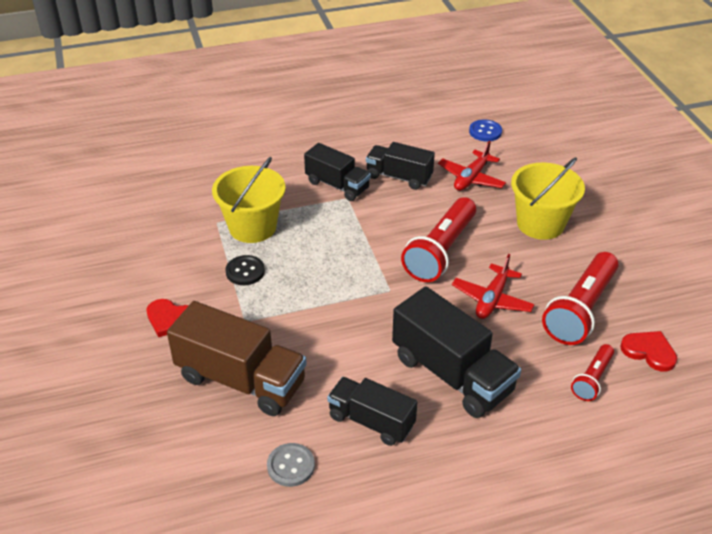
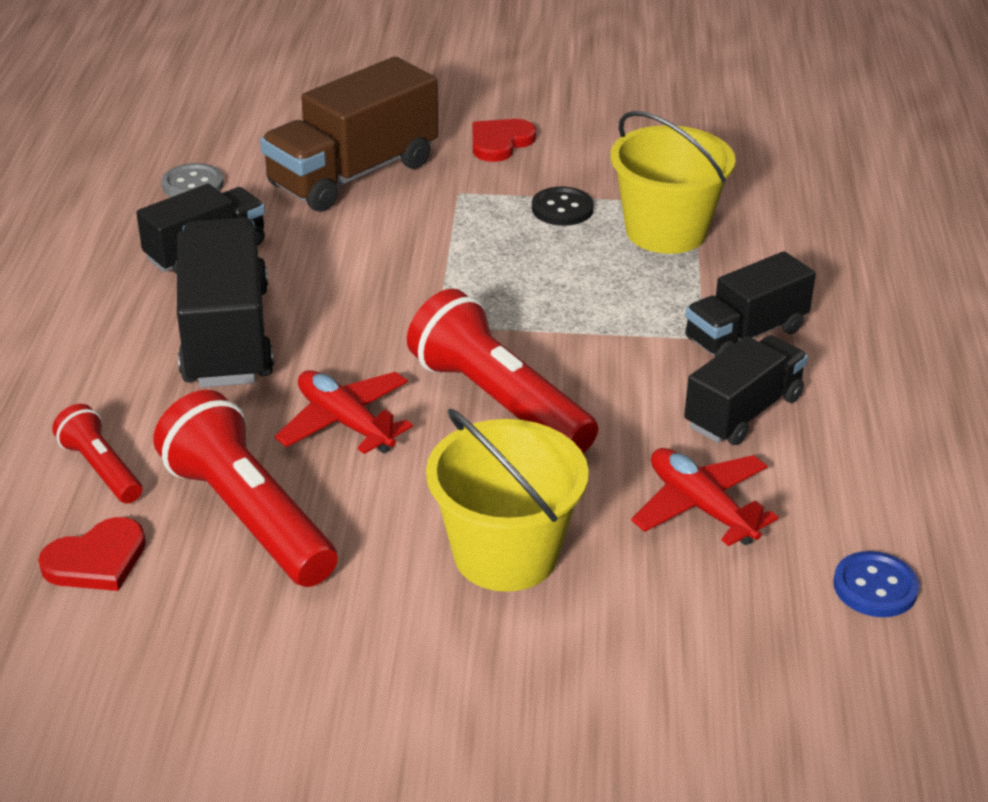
camera: 110 degrees right, 5 degrees down
black truck [392,286,521,418] -> black truck turned 105 degrees clockwise [177,217,274,388]

